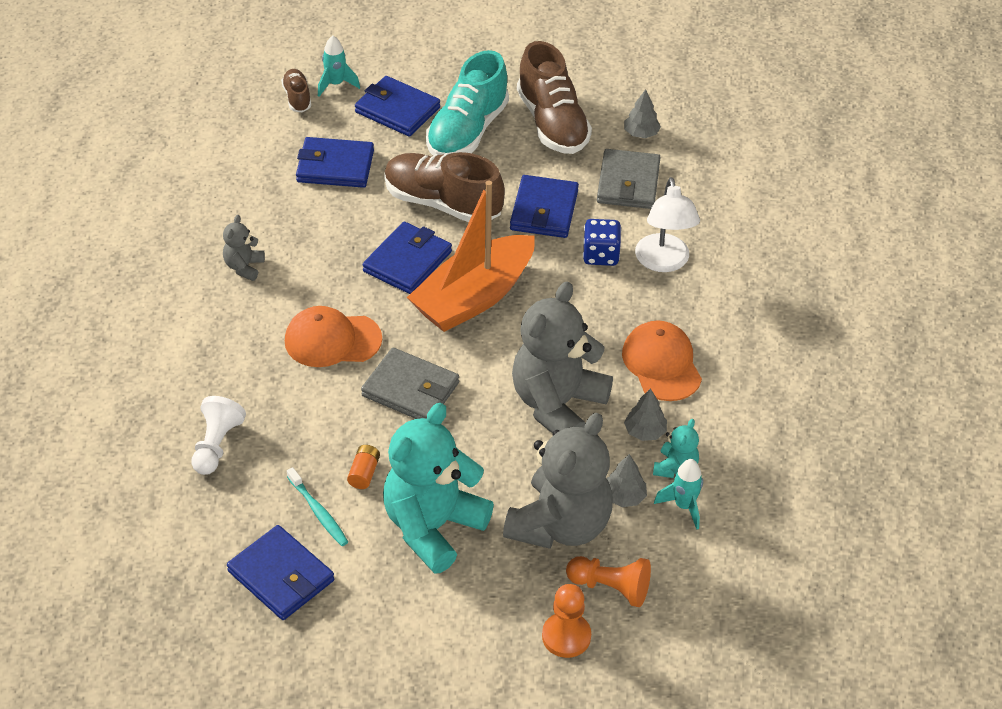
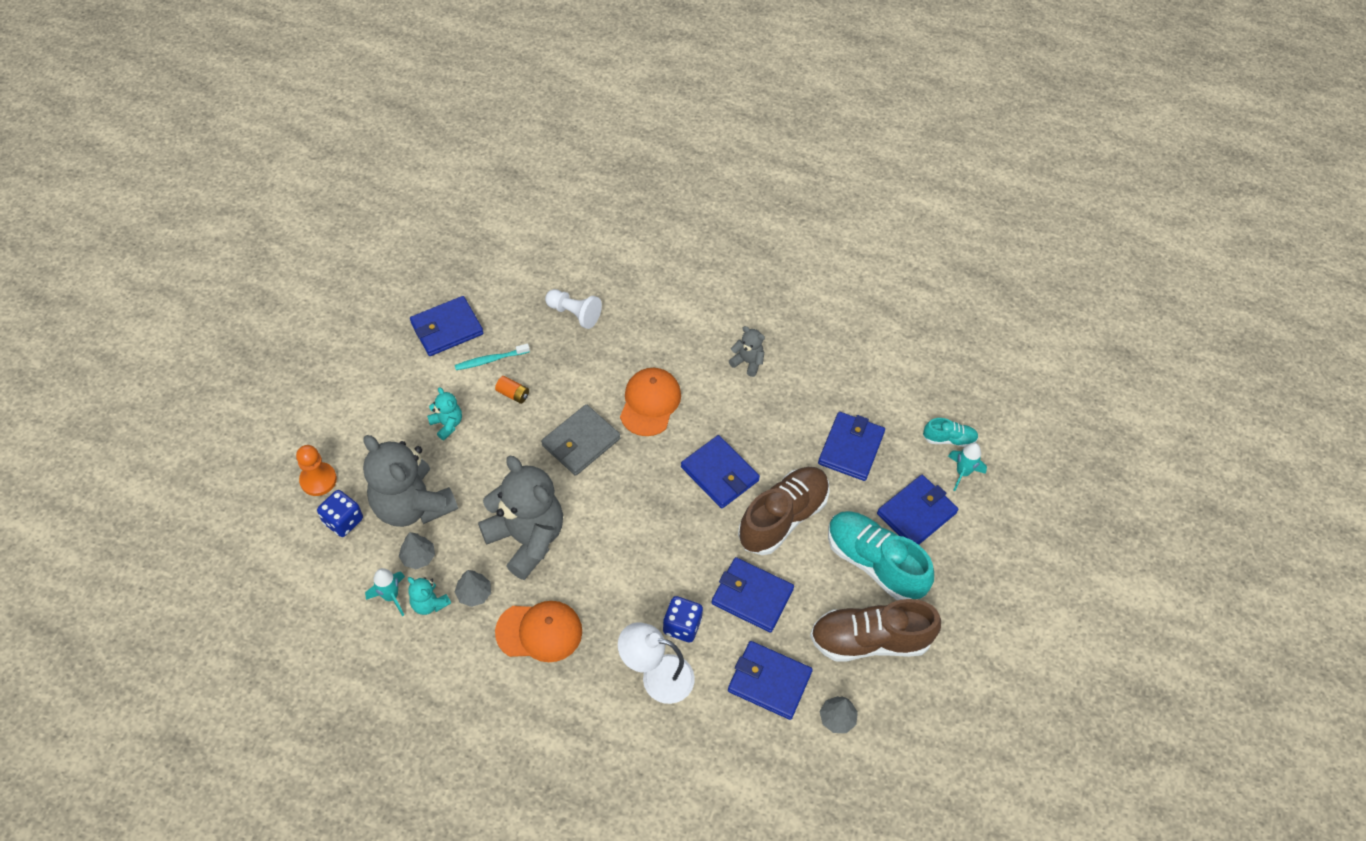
camera: 105 degrees right, 10 degrees up
brown shoe [281,69,311,112] -> turquoise shoe [923,418,978,447]
turquoise teddy bear [383,403,494,574] -> turquoise teddy bear [427,387,462,440], size x0.44
orange boat [407,181,535,332] -> none
orange pawn [566,556,651,607] -> blue dice [317,490,363,537]
grey wallet [597,149,661,209] -> blue wallet [728,641,813,720]

